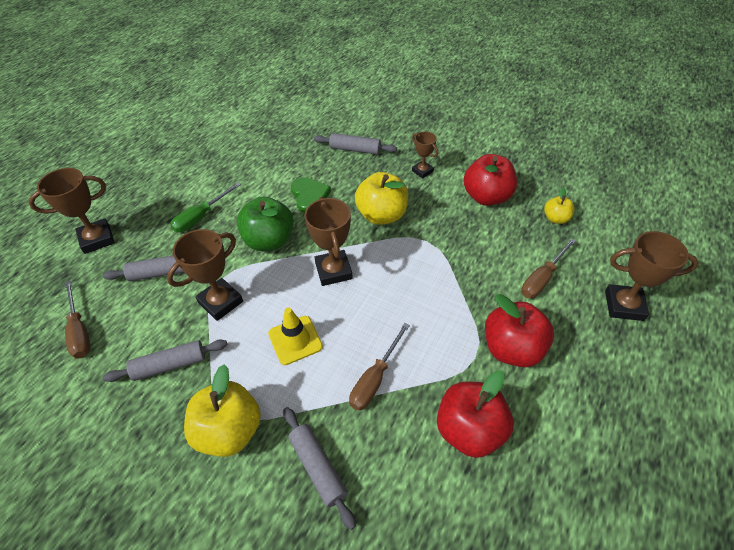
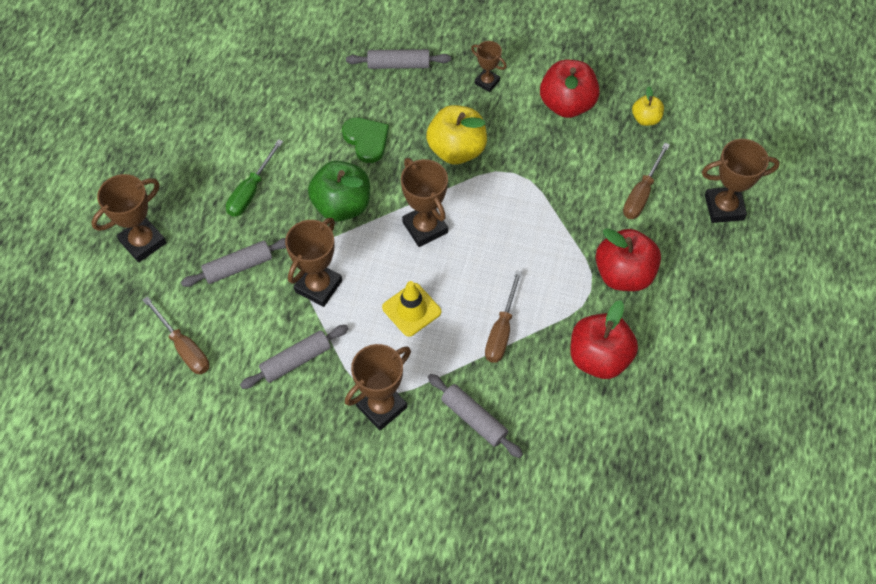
camera: 15 degrees left, 10 degrees up
yellow apple [184,365,261,457] -> brown trophy [345,344,411,430]

